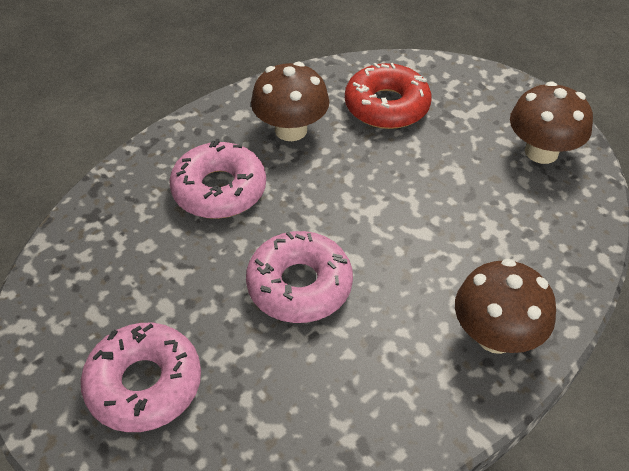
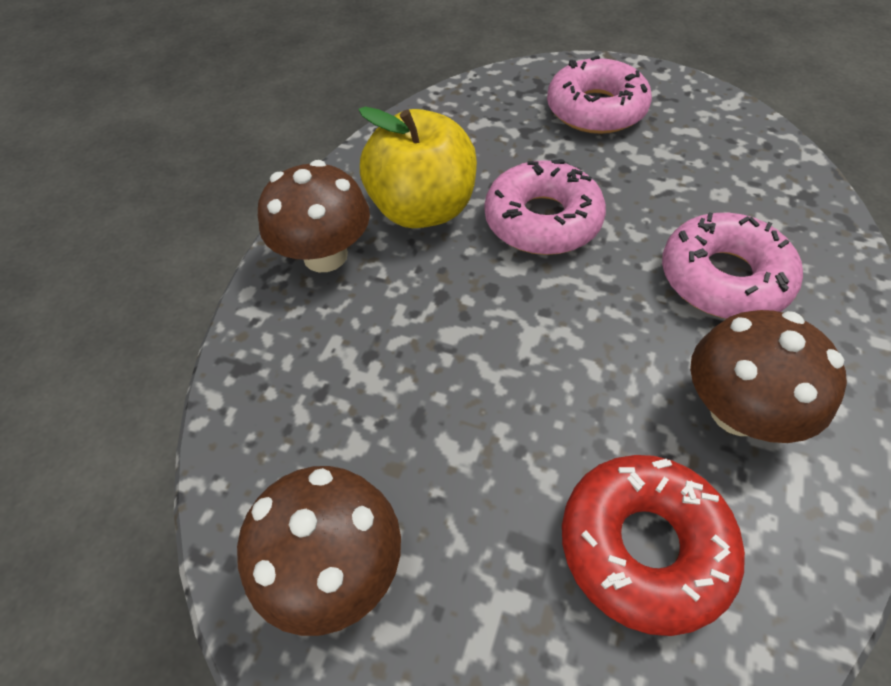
camera: 155 degrees right, 5 degrees up
none -> yellow apple [359,107,477,228]

